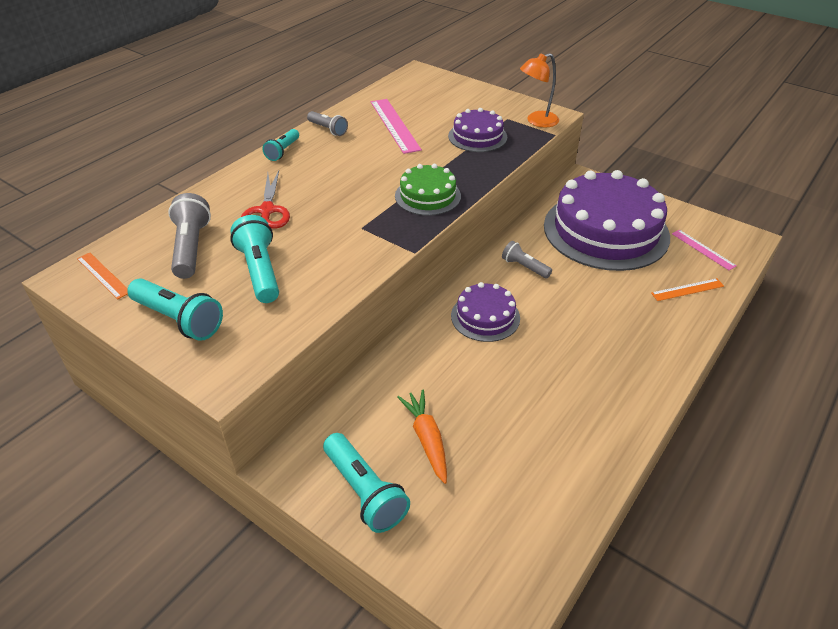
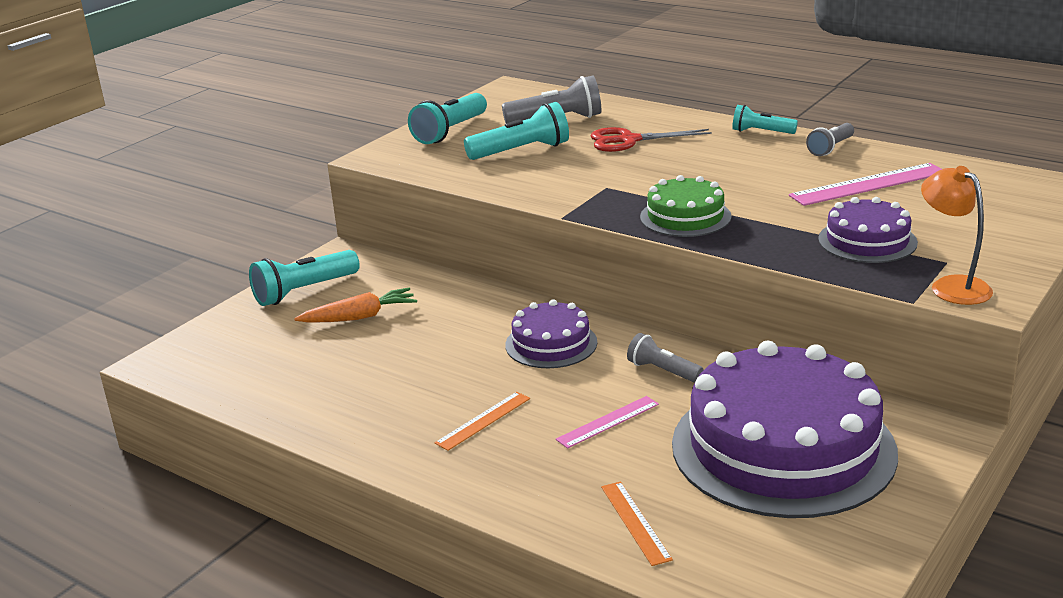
camera: 90 degrees right, 15 degrees down
orange ruler [77,253,128,299] -> orange ruler moved to [435,392,530,451]
grey flashlight [502,241,552,278] -> grey flashlight turned 90 degrees counterclockwise [627,333,704,383]
pink ruler [672,230,737,270] -> pink ruler moved to [556,396,659,448]

